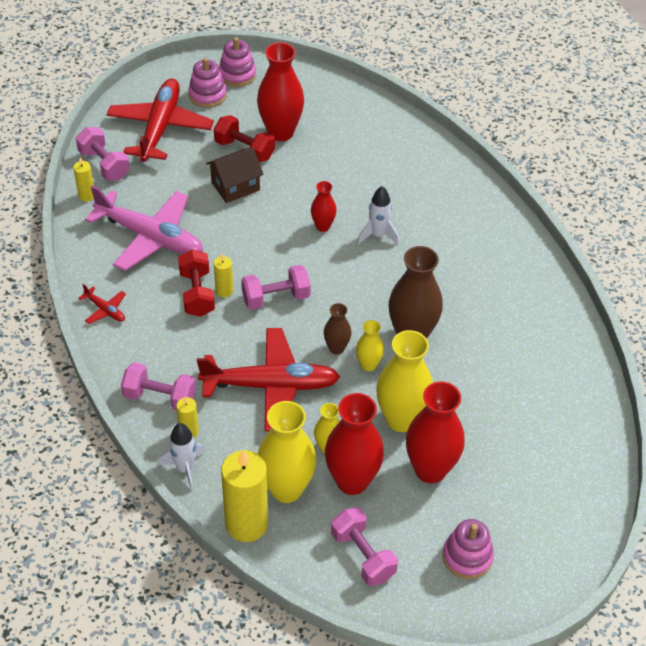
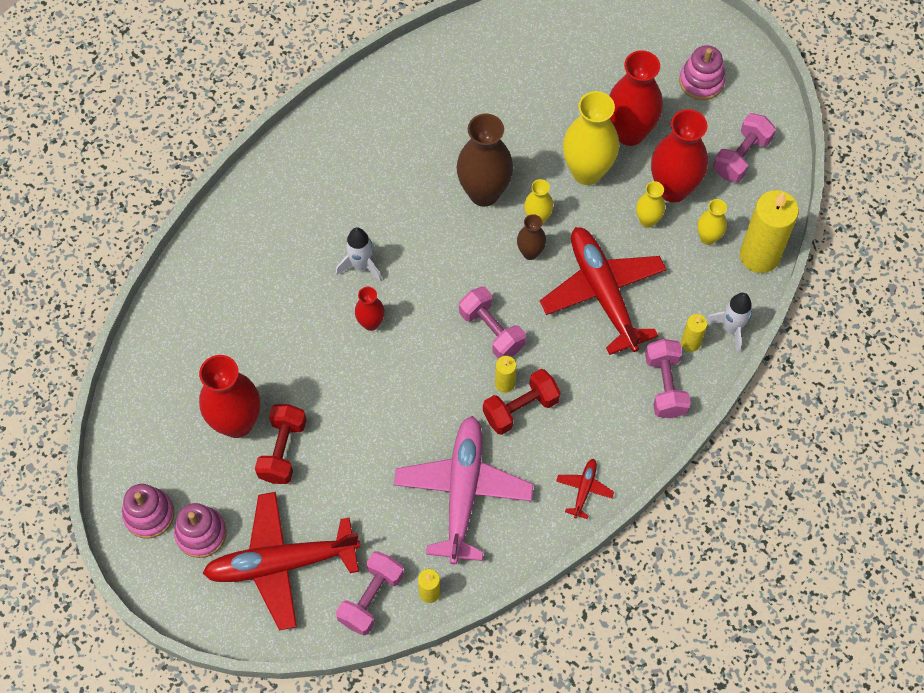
camera: 110 degrees left, 15 degrees up
brown house [206,147,264,203] -> none
yellow vase [258,401,316,503] -> yellow vase [697,199,727,245], size x0.52

